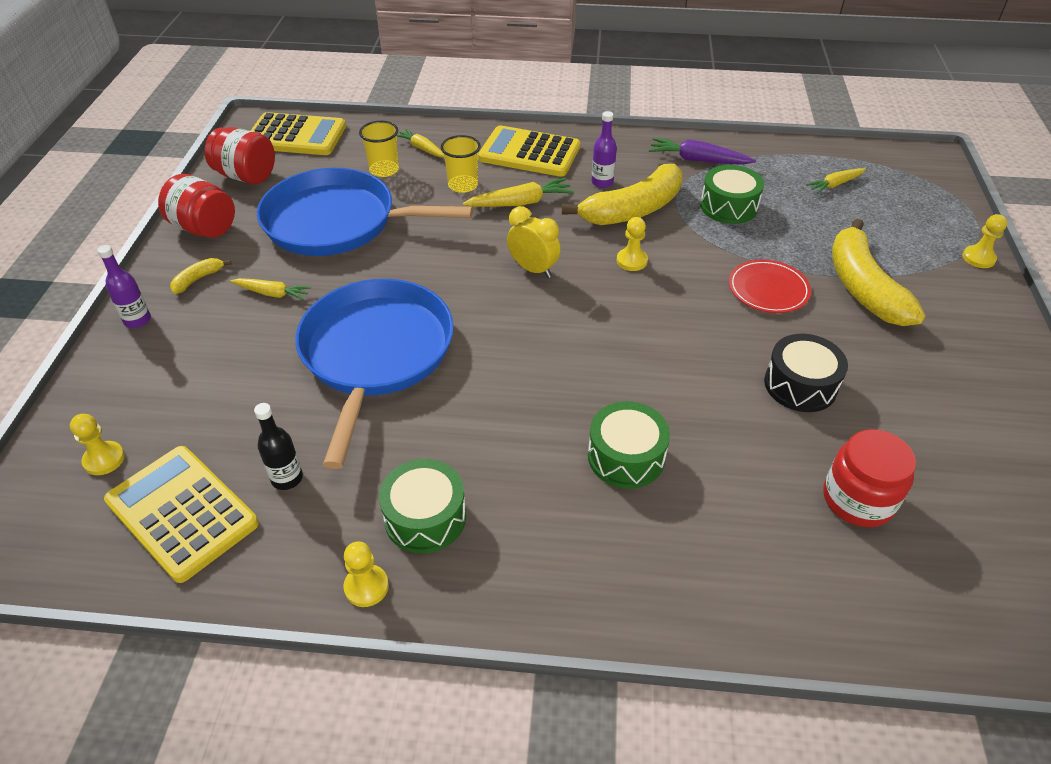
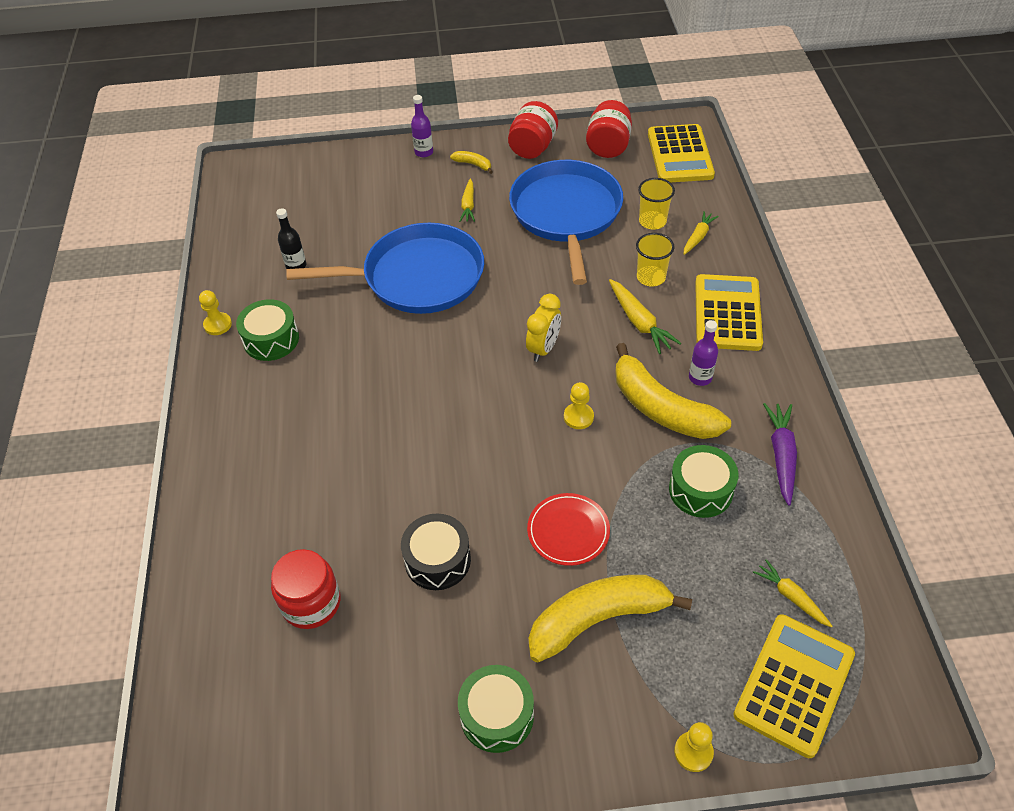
camera: 80 degrees right, 5 degrees up
yellow pawn [70,414,125,475] -> none
yellow calculator [104,446,259,583] -> yellow calculator moved to [733,614,855,758]
green drum [588,401,670,488] -> green drum moved to [458,665,534,753]

